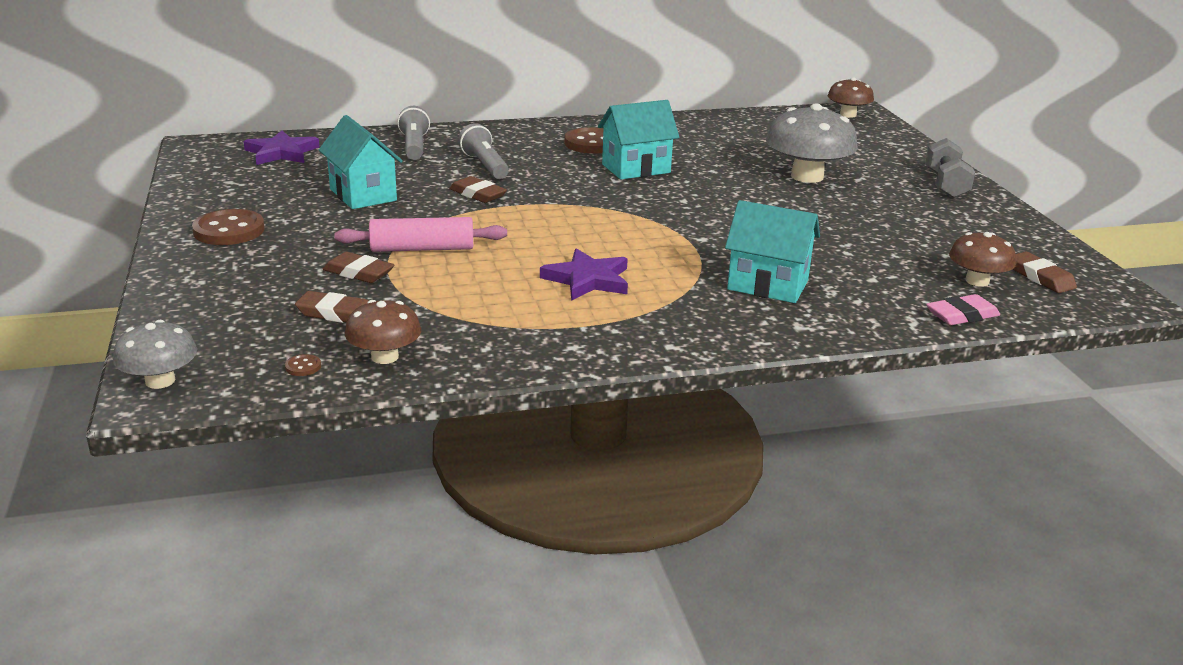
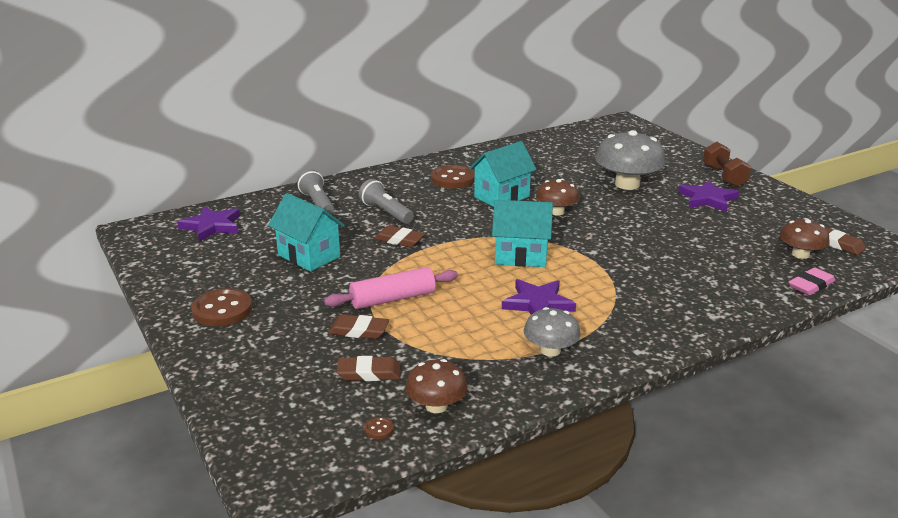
camera: 15 degrees left, 0 degrees up
grey mushroom [113,320,197,389] -> grey mushroom moved to [524,307,581,357]
turquoise house [725,200,820,303] -> turquoise house moved to [492,200,553,267]
brown mushroom [828,77,874,118] -> brown mushroom moved to [536,179,579,216]
grey dumbbell [925,138,975,198] -> brown dumbbell [703,141,751,187]
none -> purple star [678,180,739,212]

